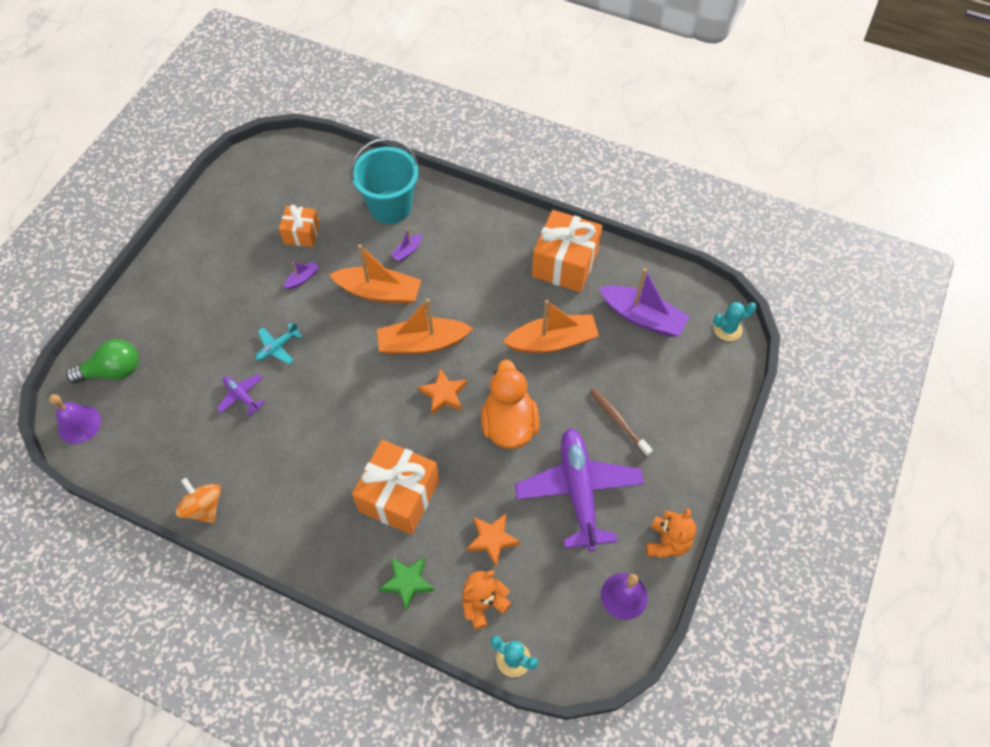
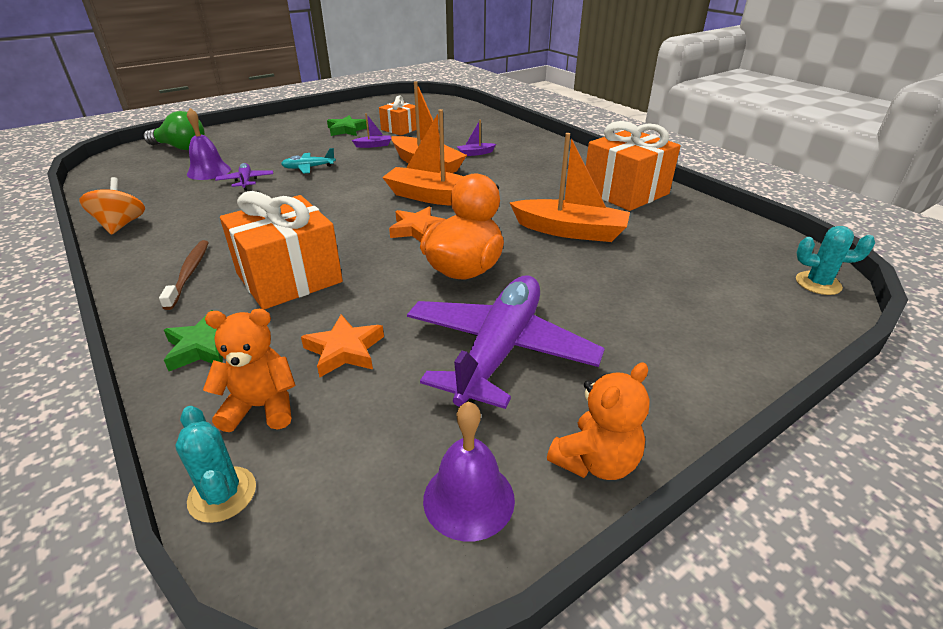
camera: 30 degrees right, 25 degrees down
purple bell [49,394,101,444] -> purple bell moved to [187,108,231,180]
turquoise bucket [350,138,419,224] -> none
brown toothbrush [589,388,653,457] -> brown toothbrush moved to [159,240,209,310]
purple boat [599,268,690,337] -> none
none -> green star [327,115,369,136]

